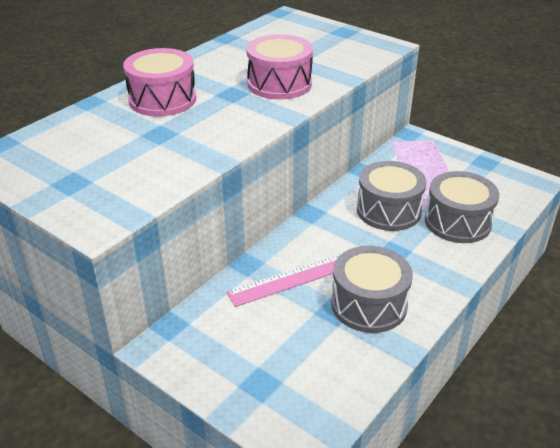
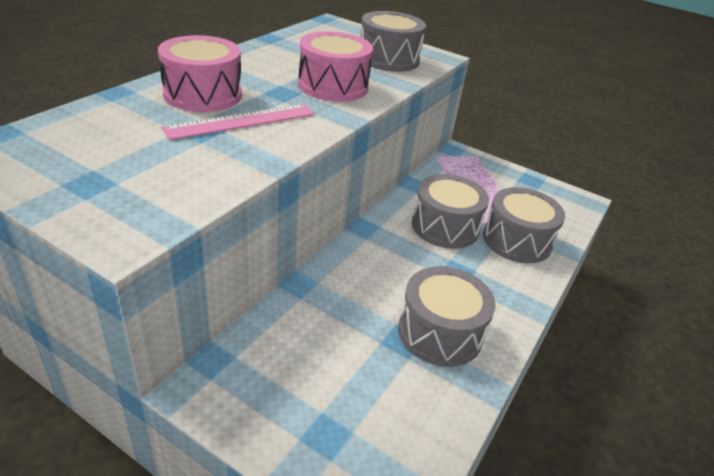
camera: 10 degrees left, 0 degrees up
pink ruler [226,254,341,307] -> pink ruler moved to [162,104,315,140]
none -> grey drum [360,11,426,72]

